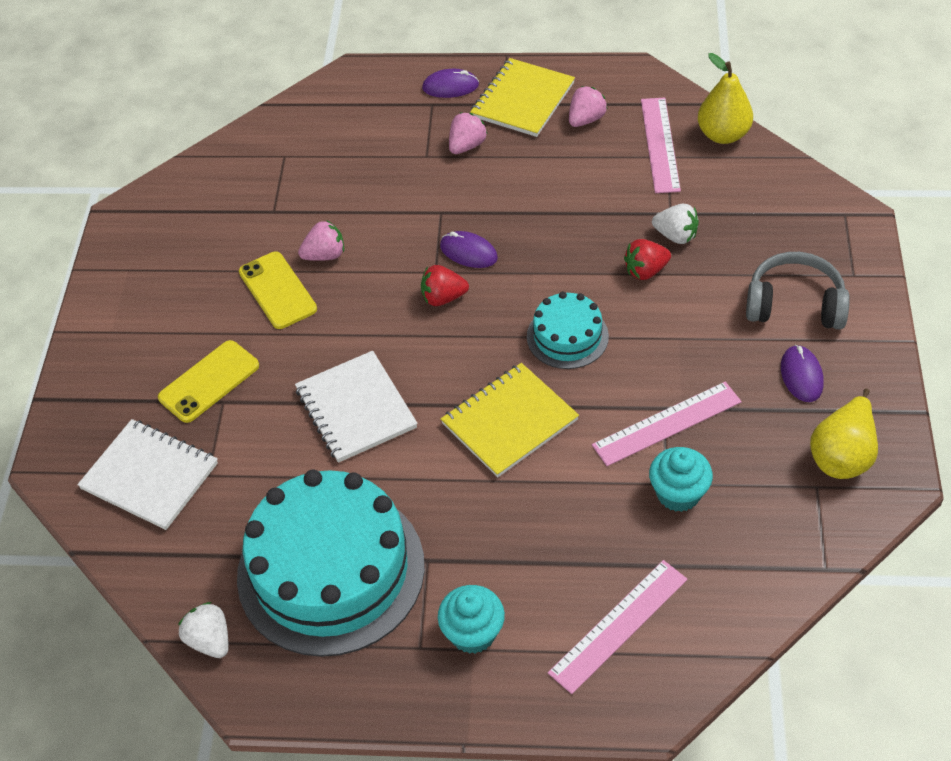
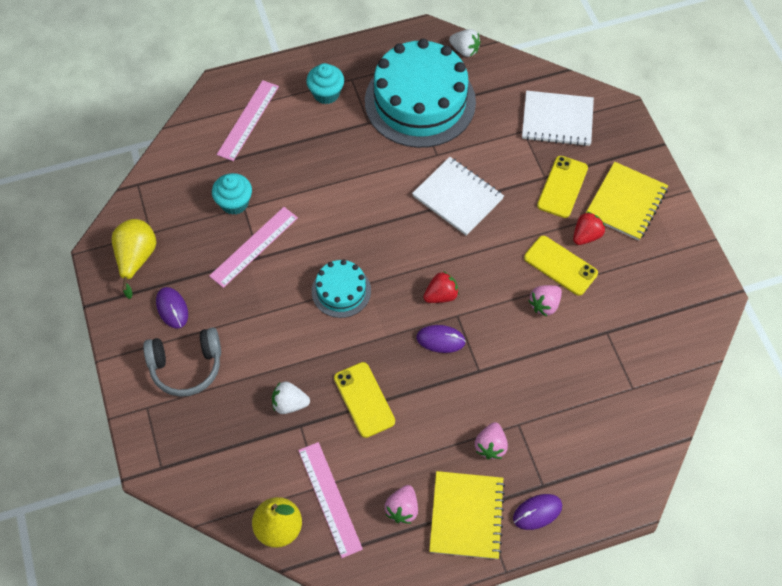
camera: 155 degrees right, 10 degrees up
yellow notebook [441,363,579,477] -> yellow notebook moved to [586,162,668,241]
red strawberry [624,239,671,280] -> red strawberry moved to [573,212,605,245]
none -> yellow phone [334,362,395,438]

